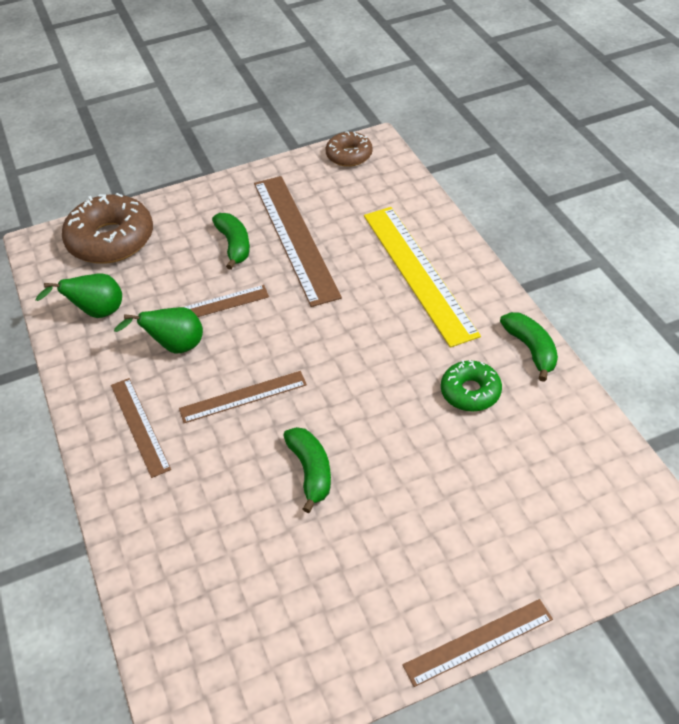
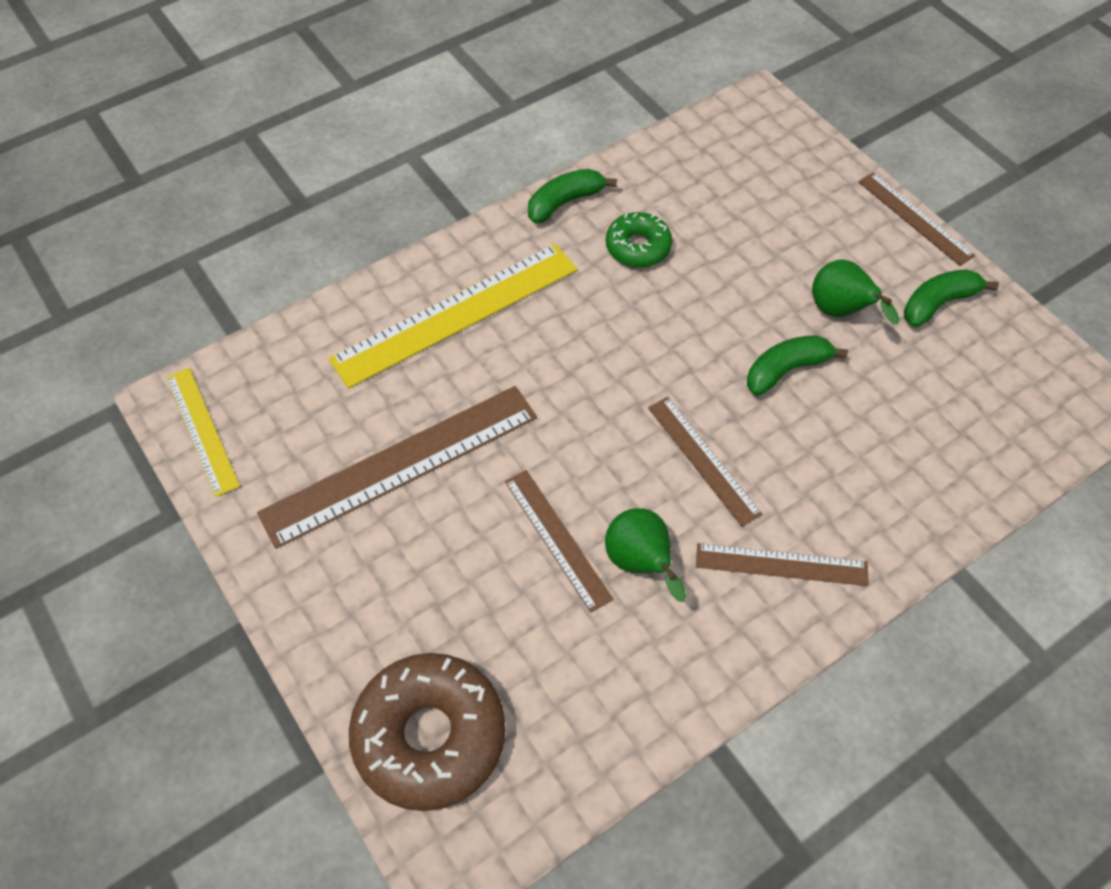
camera: 105 degrees left, 10 degrees up
green pear [36,273,122,318] -> green pear moved to [812,260,900,324]
brown ruler [111,378,171,478] -> brown ruler turned 45 degrees clockwise [696,543,869,586]
green banana [212,213,250,270] -> green banana moved to [904,269,999,327]
brown donut [326,131,373,167] -> yellow ruler [166,368,240,497]

